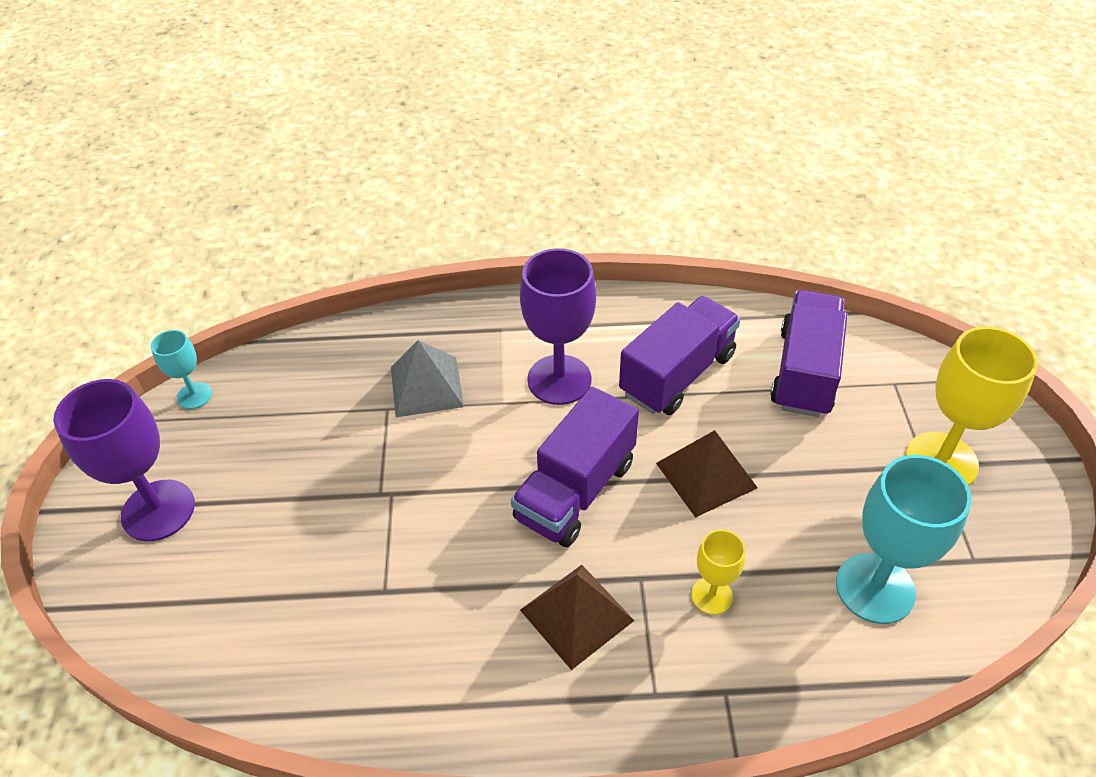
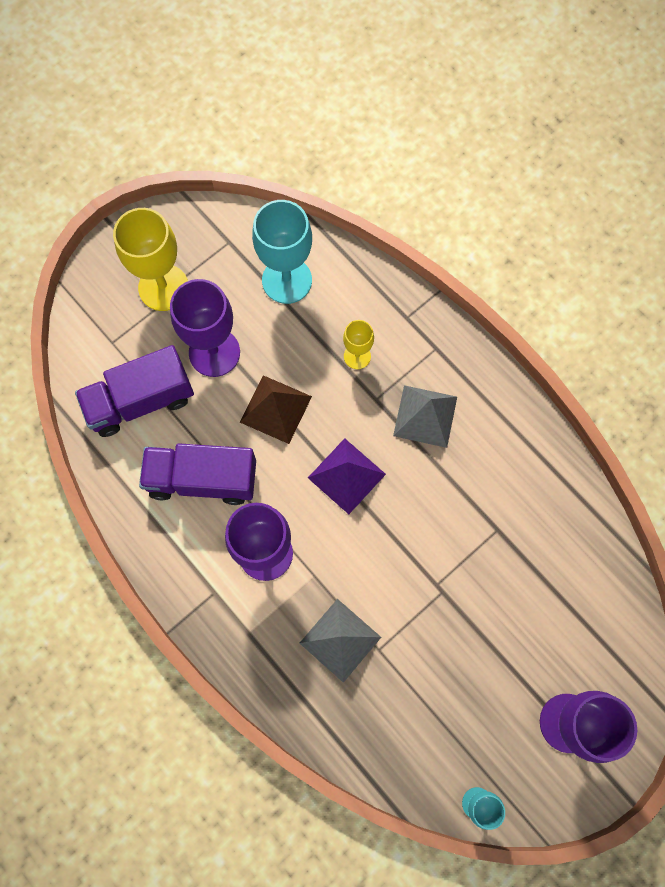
camera: 130 degrees left, 25 degrees up
purple truck [511,387,639,547] -> purple pyramid [308,438,386,514]
brown pyramid [520,565,635,670] -> grey pyramid [393,385,457,448]
none -> purple goblet [170,279,240,377]

